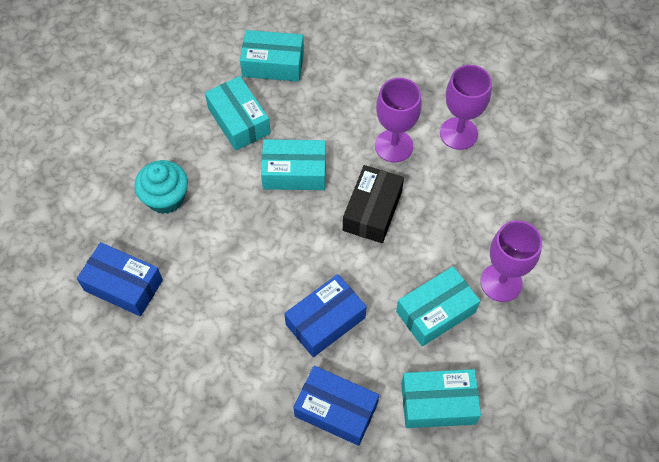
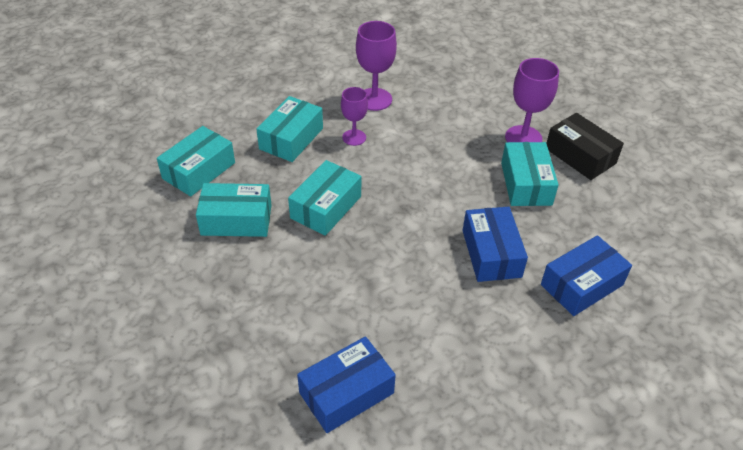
camera: 60 degrees left, 15 degrees down
turquoise cupcake [134,160,188,214] -> none
black box [343,165,404,243] -> black box moved to [546,113,624,180]
purple goblet [375,78,422,162] -> purple goblet [341,87,368,146], size x0.64
turquoise box [401,369,481,428] -> turquoise box moved to [256,96,323,162]

